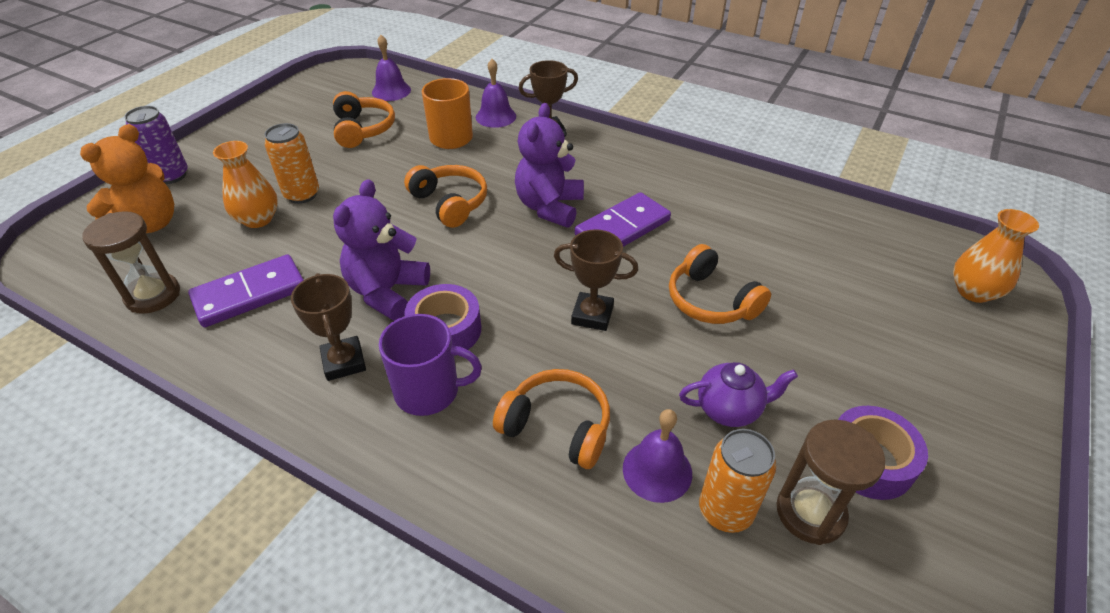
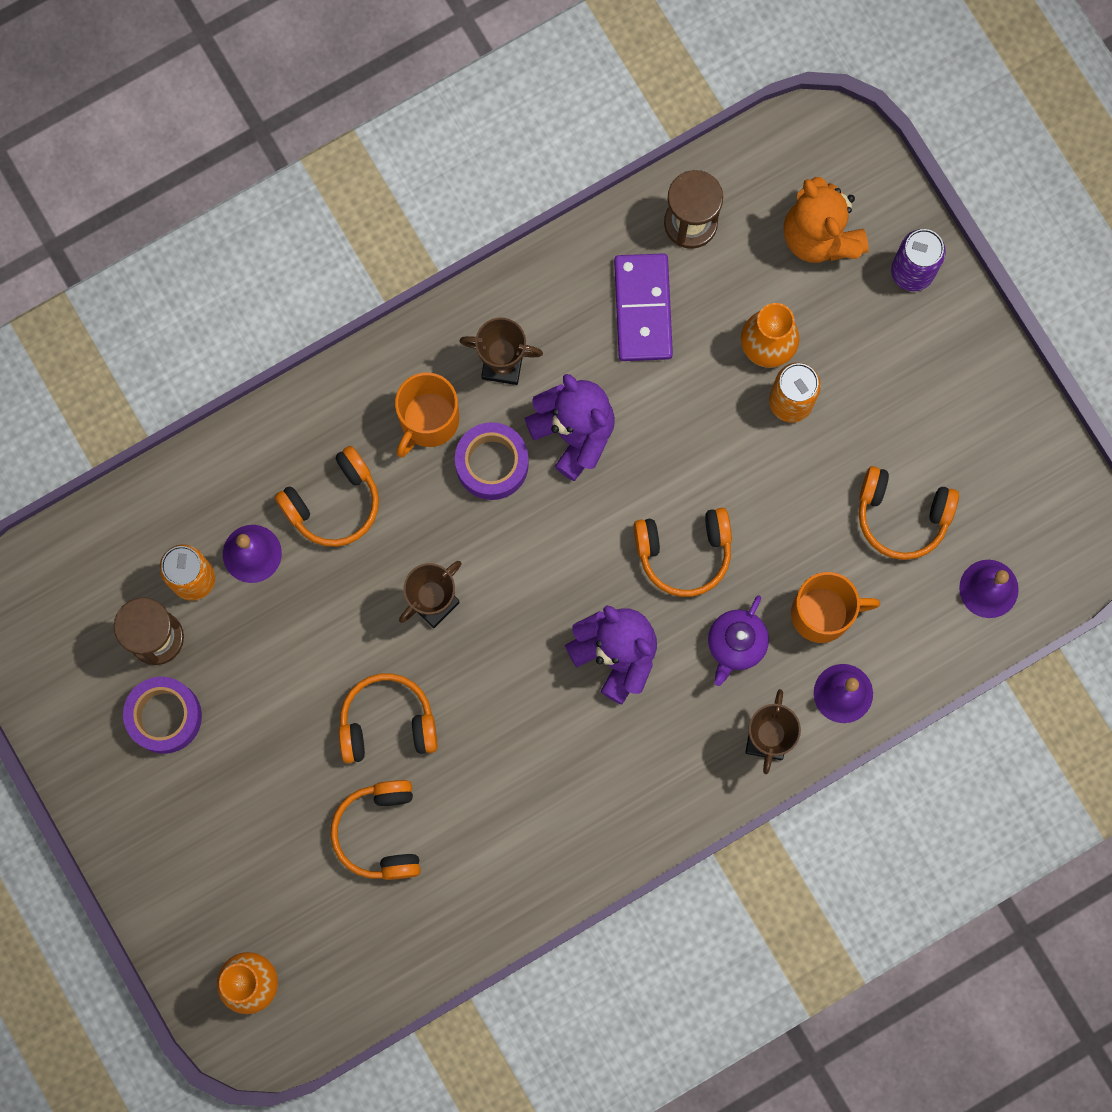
camera: 120 degrees right, 35 degrees up
purple mug [379,314,482,416] -> orange mug [395,372,459,458]
purple domino [575,192,671,247] -> none
purple teapot [679,362,798,427] -> purple teapot moved to [708,595,769,686]
none -> orange headphones [331,780,421,880]

